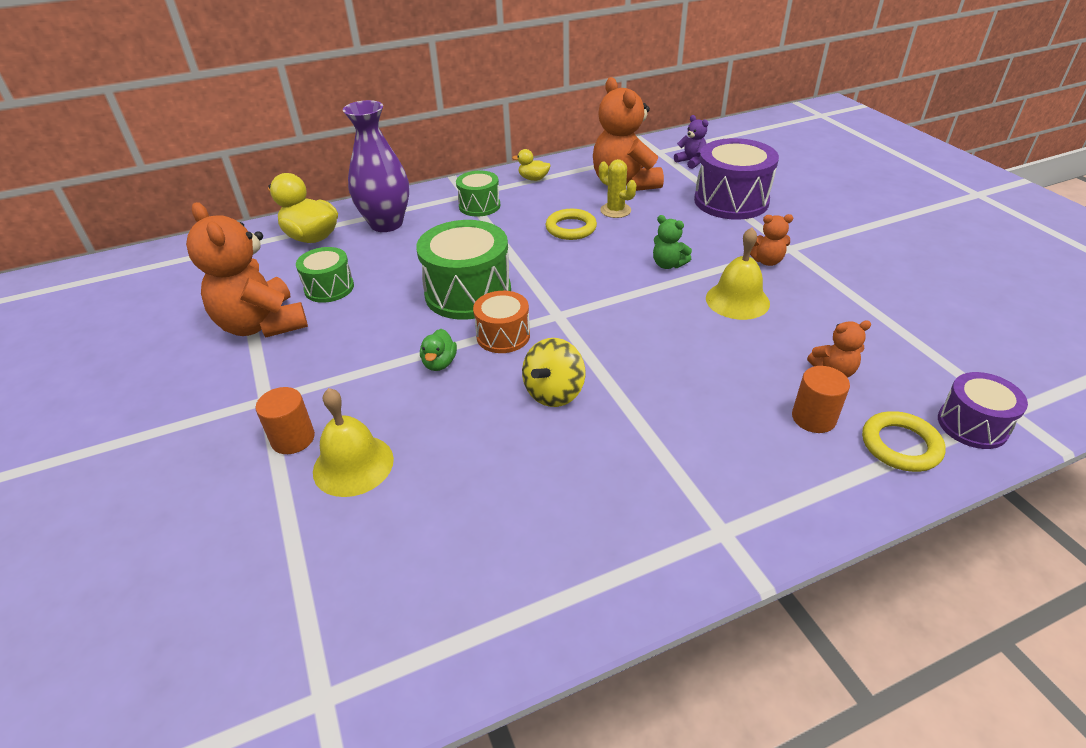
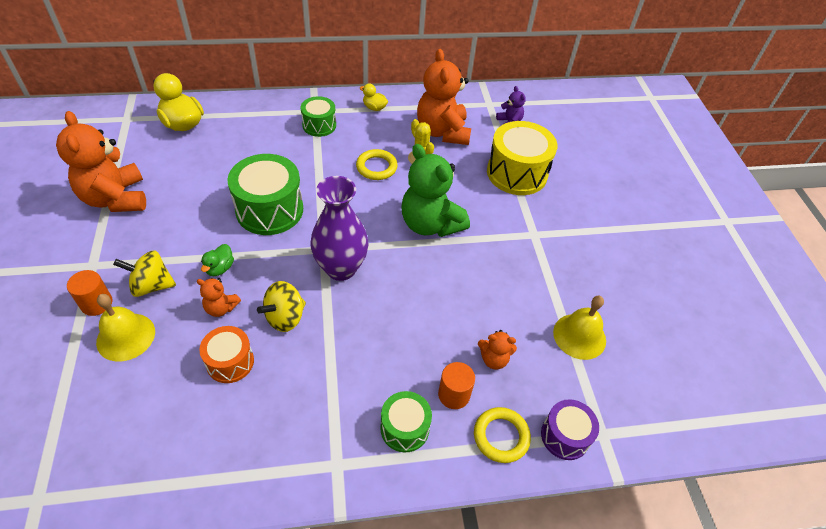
camera: 10 degrees right, 10 degrees up
green drum [296,247,354,303] -> green drum moved to [380,391,432,453]
purple vase [343,100,409,232] -> purple vase moved to [310,176,368,281]
orange drum [473,291,530,353] -> orange drum moved to [199,326,254,383]
green teddy bear [653,215,692,269] -> green teddy bear [401,144,470,237], size x2.16
purple drum [694,138,779,220] -> yellow drum [487,121,558,195]
yellow bell [706,227,770,320] -> yellow bell moved to [553,296,606,360]
orange teddy bear [750,214,793,266] -> orange teddy bear moved to [197,278,241,317]
none -> yellow spinning top [113,251,176,297]

